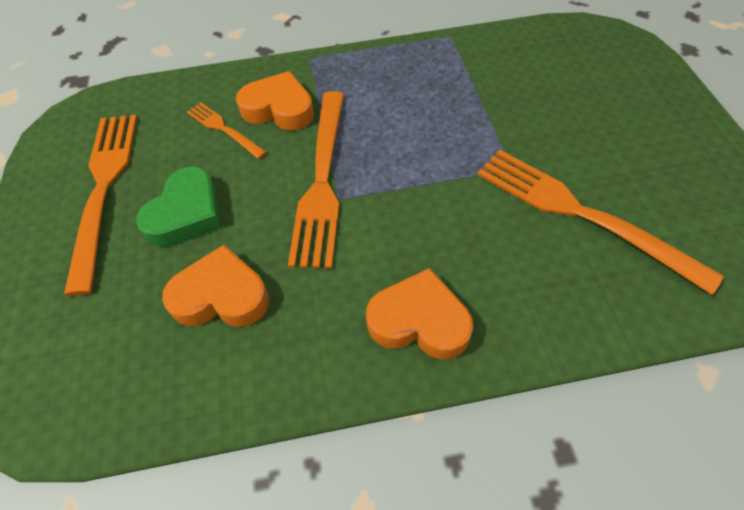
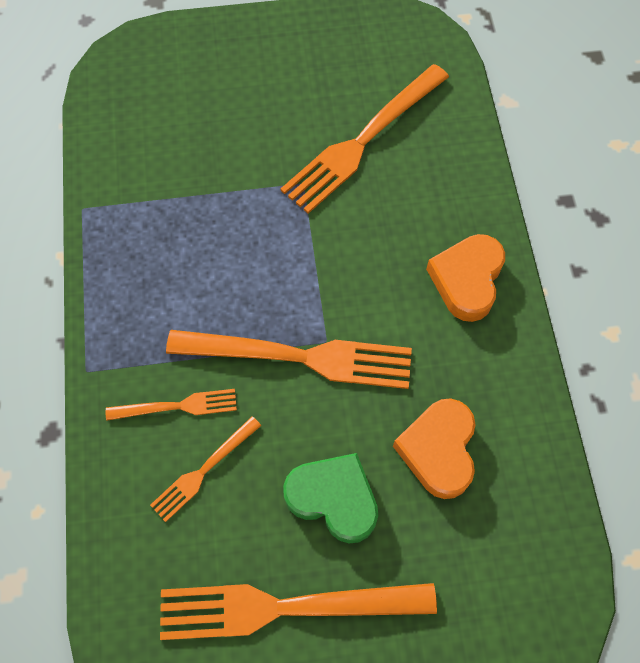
camera: 90 degrees left, 10 degrees up
orange heart [236,71,314,131] -> orange fork [106,389,237,421]

